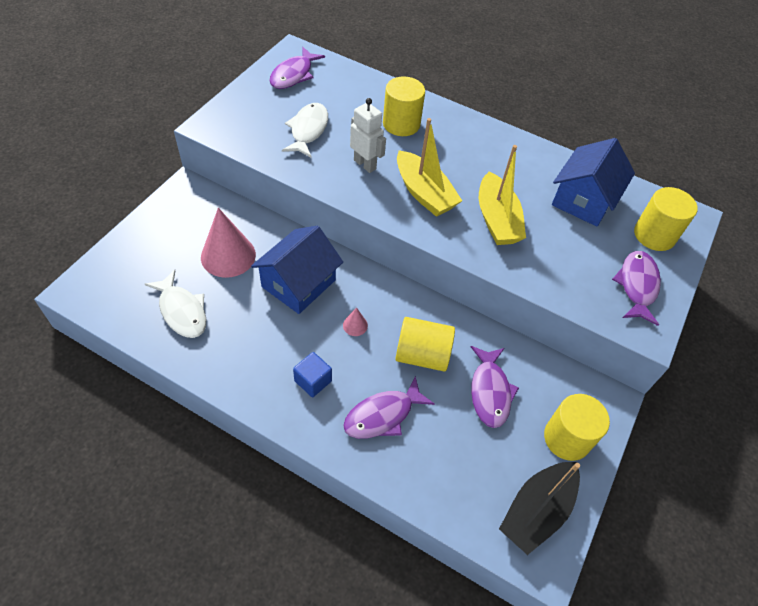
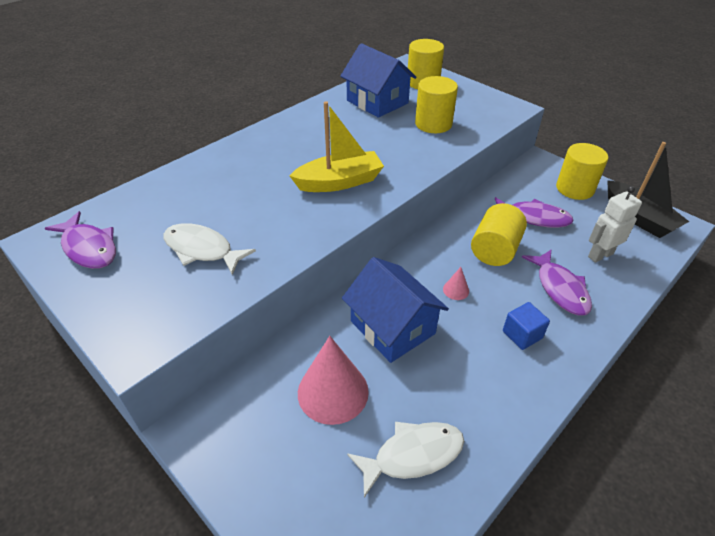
camera: 70 degrees left, 10 degrees down
white robot [350,98,386,173] -> white robot moved to [588,186,642,263]
yellow cylinder [383,77,425,136] -> yellow cylinder moved to [415,76,458,133]
yellow boat [479,145,526,245] -> none
purple fish [612,251,661,326] -> none

